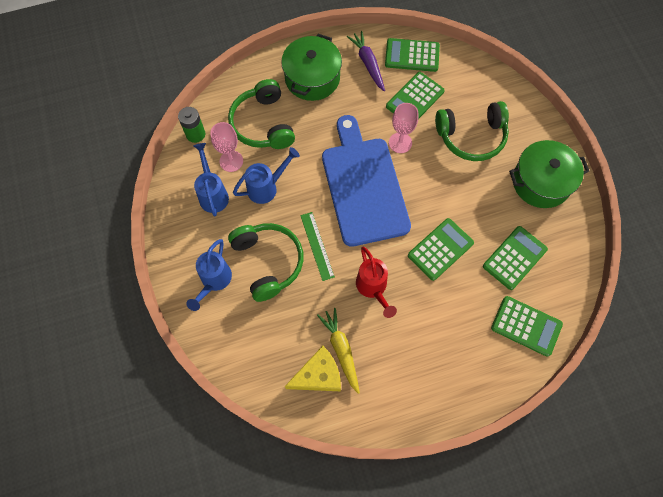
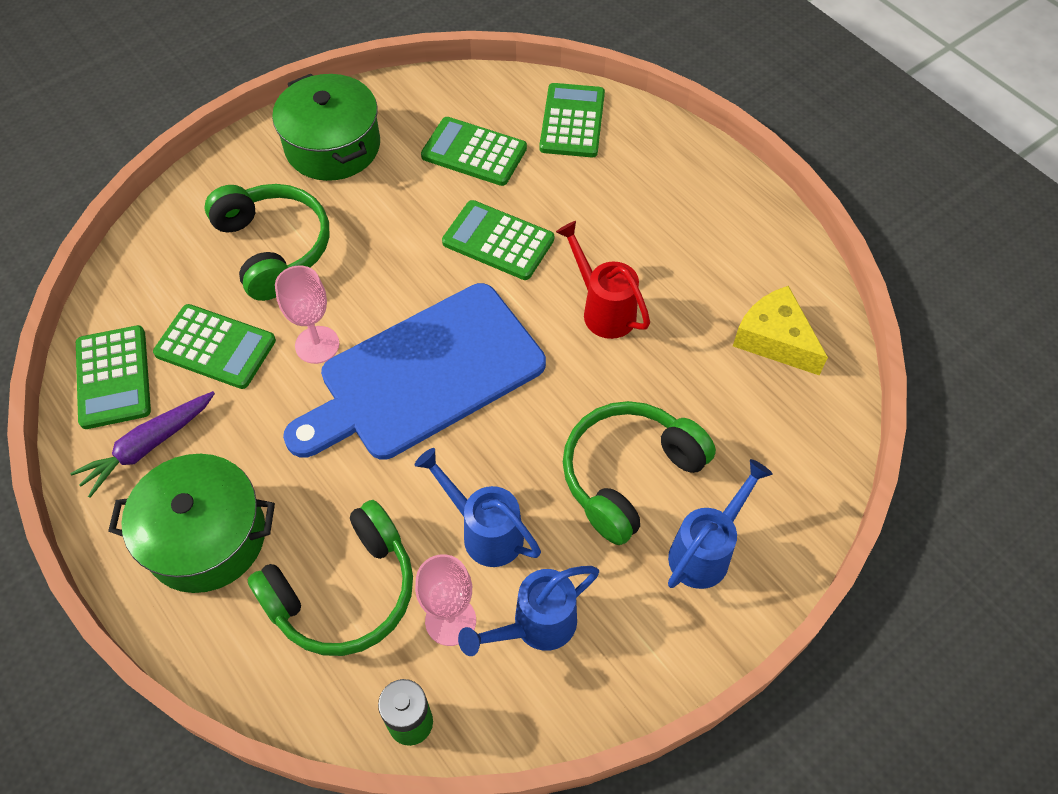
camera: 110 degrees left, 10 degrees down
blue watering can [186,239,232,311] -> blue watering can turned 45 degrees counterclockwise [668,459,773,589]
green ruler [300,212,335,281] -> none
yellow carrot [317,308,360,394] -> none
red watering can [356,247,397,318] -> red watering can turned 90 degrees counterclockwise [556,221,650,339]

